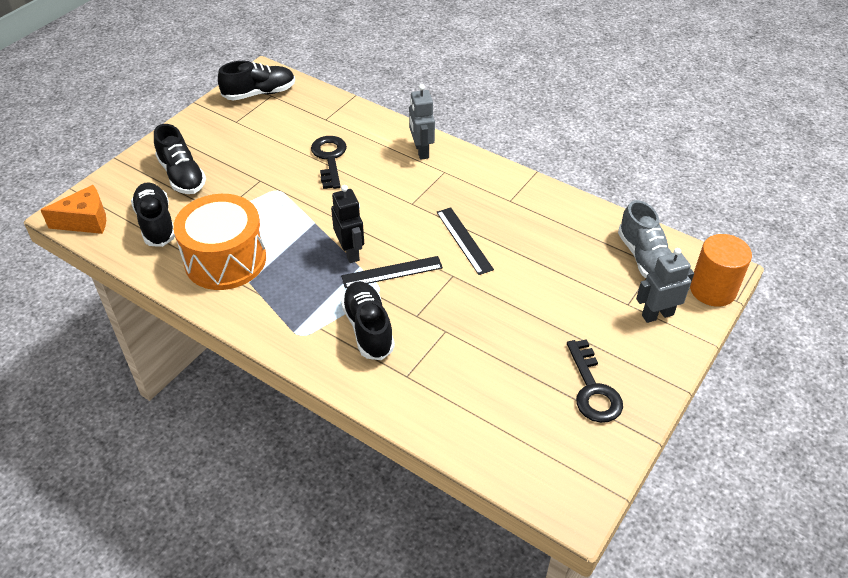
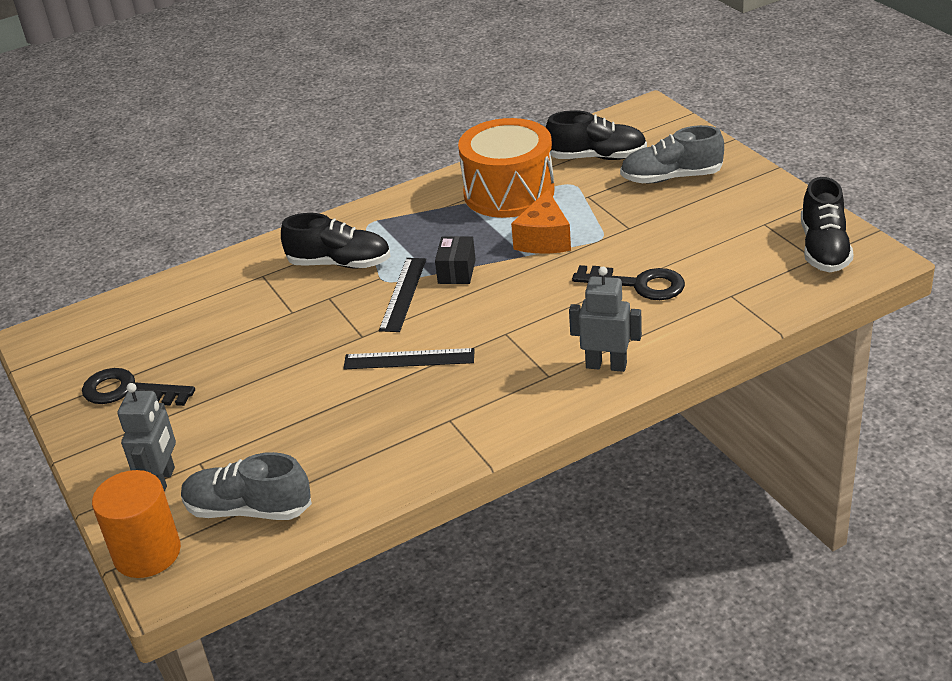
camera: 120 degrees right, 10 degrees down
orange cheese [41,185,106,234] -> orange cheese moved to [511,190,571,254]
black shoe [154,124,206,194] -> grey shoe [620,125,724,183]
black robot [331,185,364,263] -> black box [435,236,476,284]

